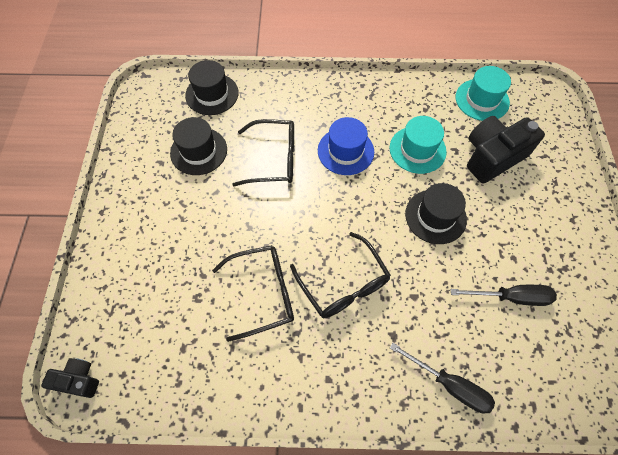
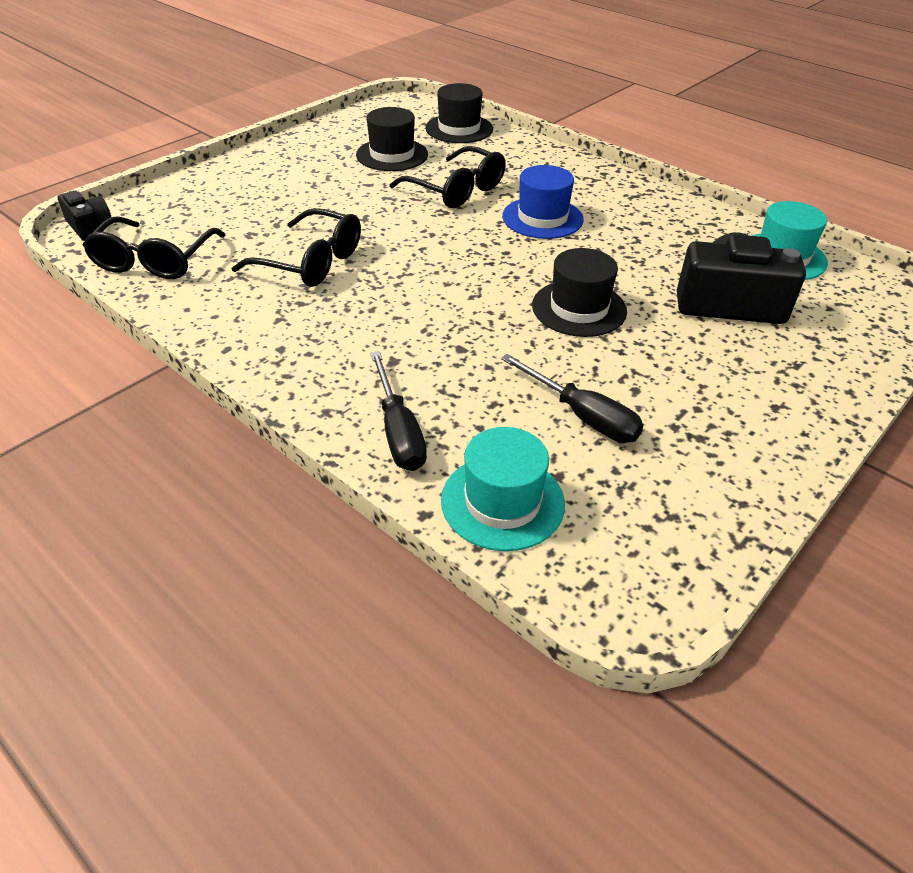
camera: 40 degrees right, 20 degrees down
black glasses [290,232,391,318] -> black glasses moved to [83,216,225,279]
turquoise hat [389,116,447,174] -> turquoise hat moved to [441,427,565,551]

